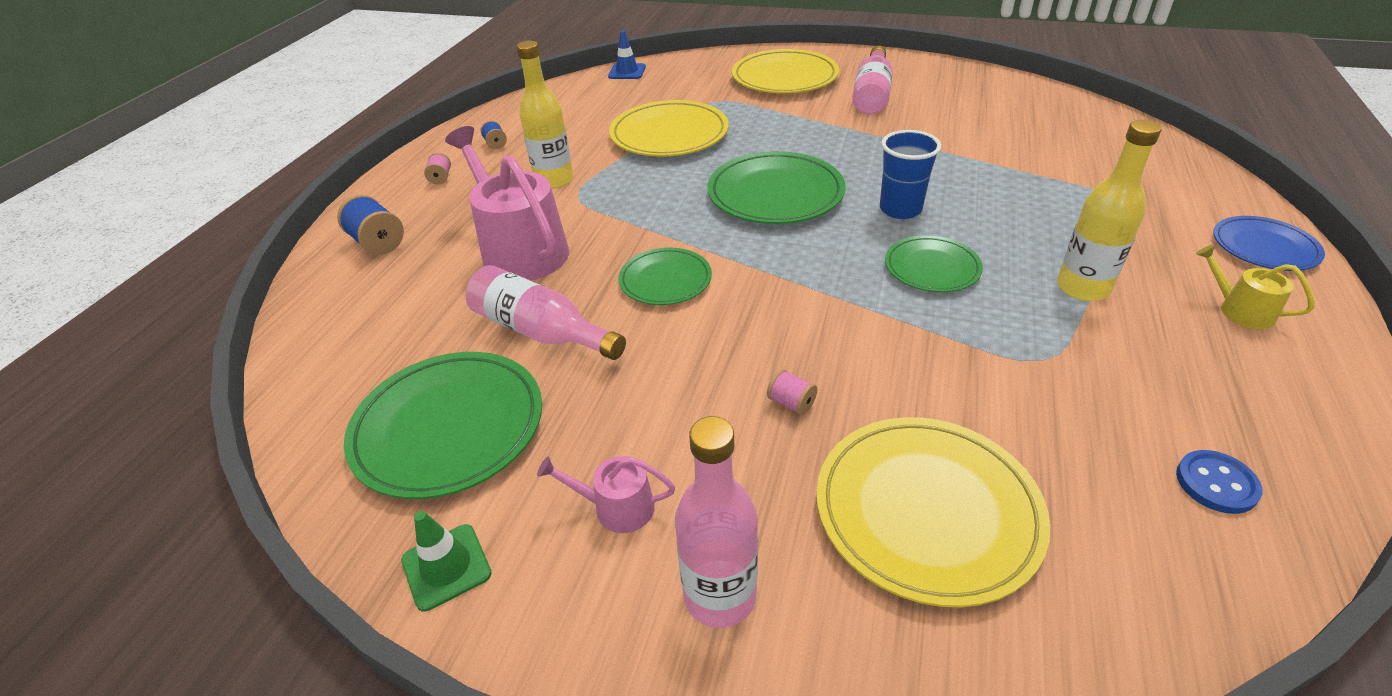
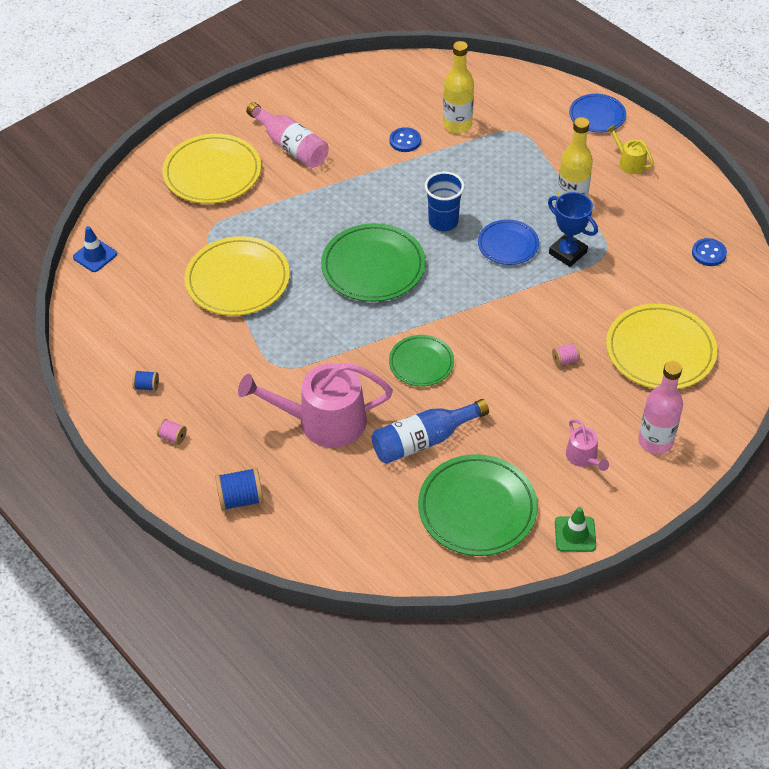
camera: 60 degrees left, 10 degrees up
pink bottle [466,265,626,360] -> blue bottle [372,399,489,464]
yellow bottle [517,41,573,189] -> yellow bottle moved to [443,41,474,133]
pink watering can [537,456,675,533] -> pink watering can turned 60 degrees counterclockwise [566,419,609,471]
green plate [885,235,983,292] -> blue plate [478,220,539,265]
yellow watering can [1196,245,1315,329] -> yellow watering can turned 60 degrees clockwise [607,125,654,174]
none -> blue button [389,127,421,152]
none -> blue trophy [548,192,598,267]

